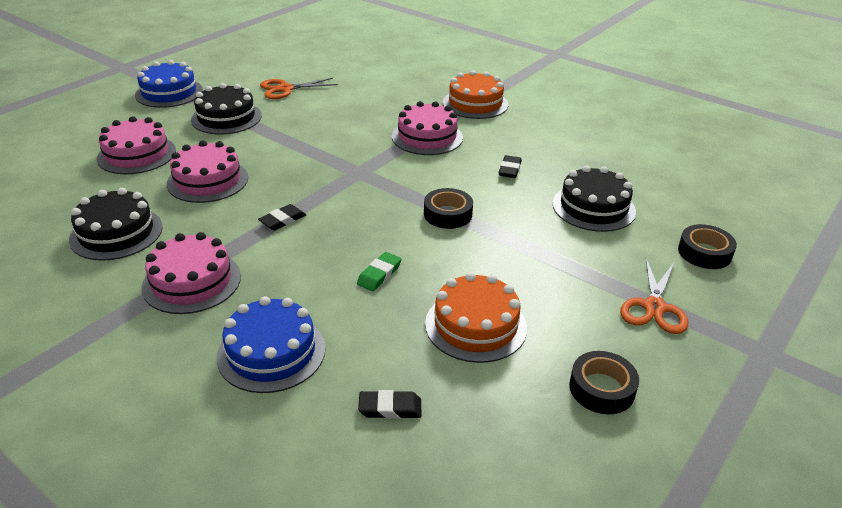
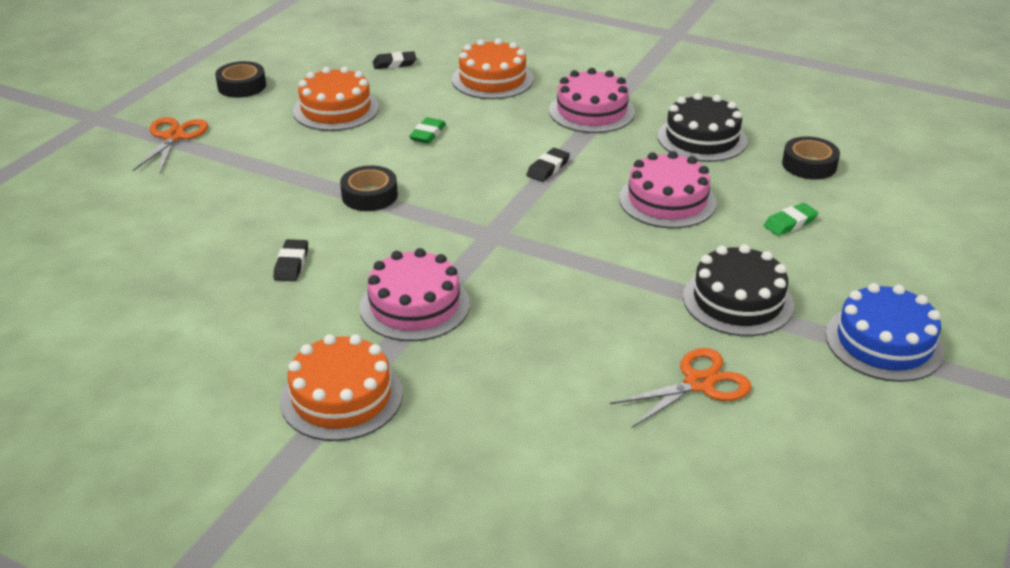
camera: 170 degrees right, 0 degrees up
pink cake [97,116,176,174] -> green eraser [764,203,818,236]
blue cake [217,296,325,393] -> orange cake [452,38,533,99]
black cake [552,165,636,232] -> none
black tape [678,224,737,269] -> black tape moved to [782,136,840,180]

